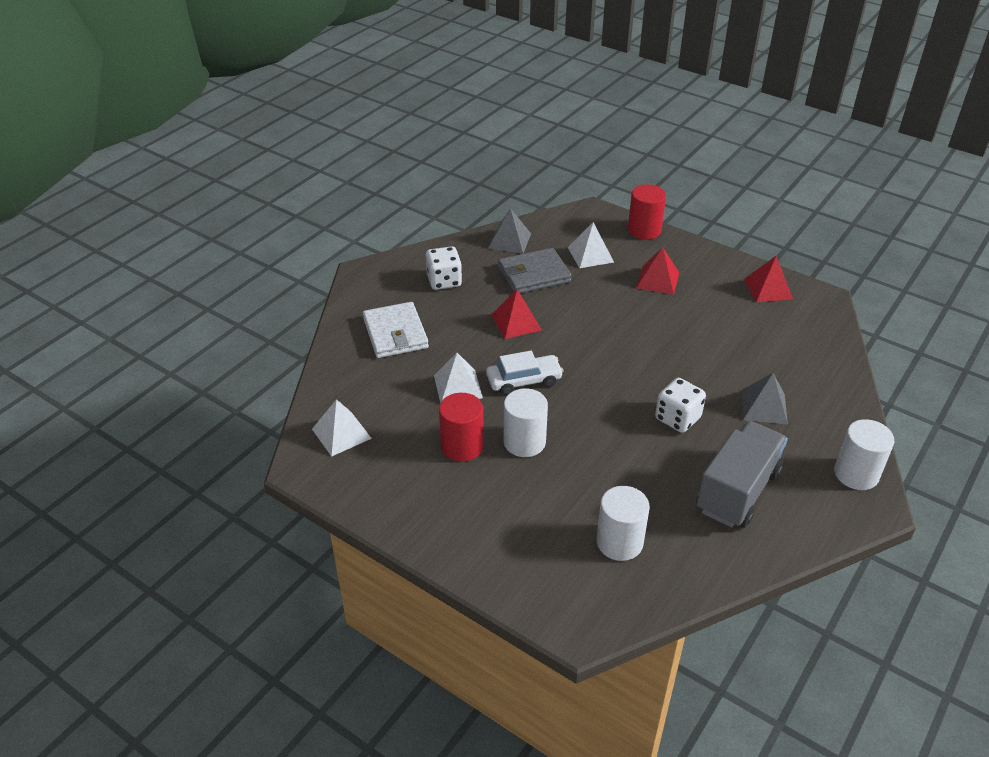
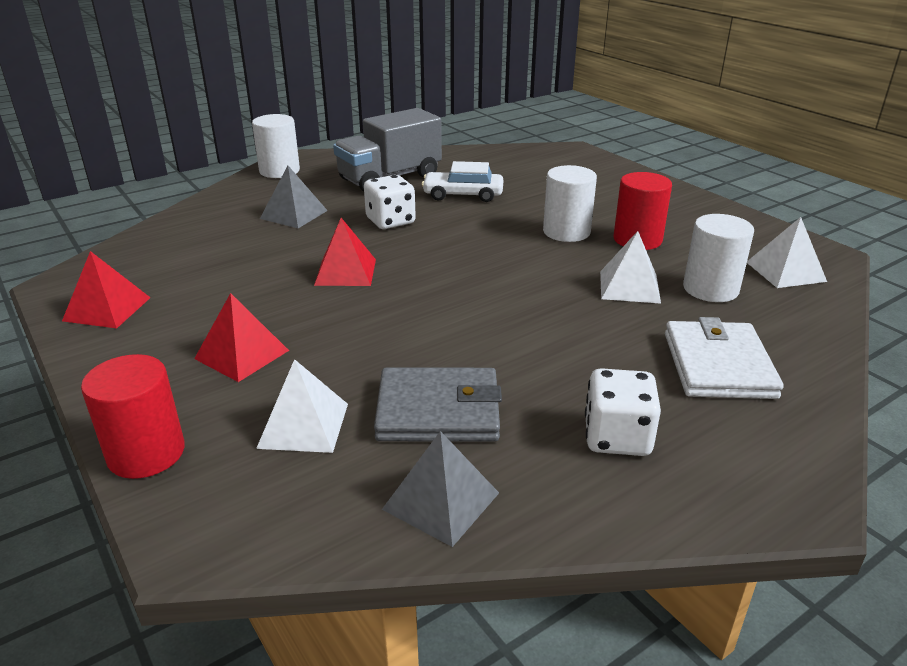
camera: 160 degrees left, 10 degrees down
white car [486,351,564,395] -> white car moved to [422,161,503,202]
red pyramid [491,289,542,339] -> red pyramid moved to [314,218,376,286]
white cylinder [597,486,650,561] -> white cylinder moved to [683,214,754,302]

